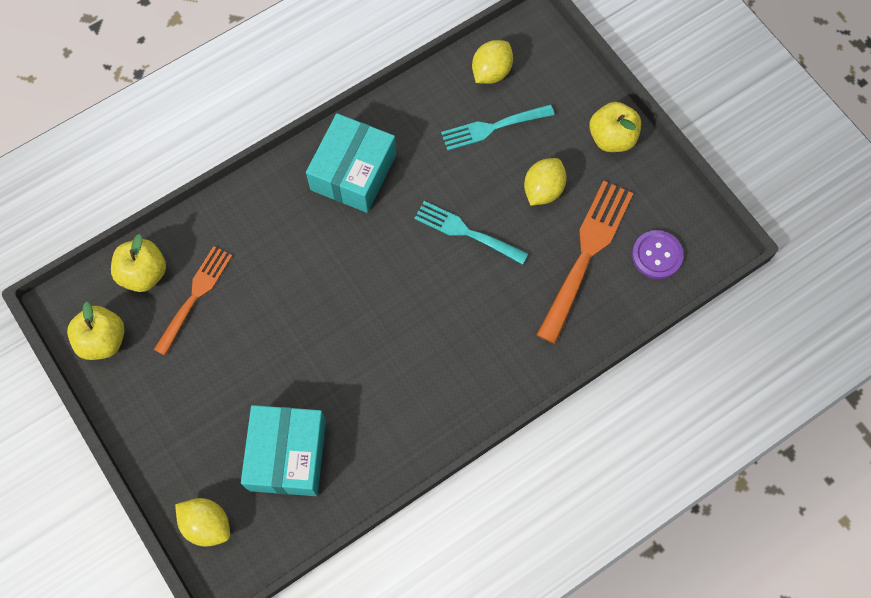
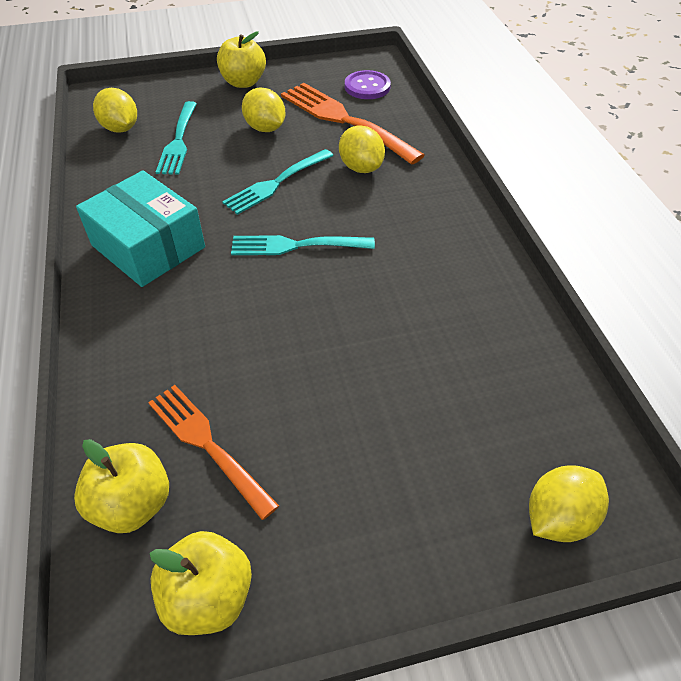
camera: 70 degrees left, 20 degrees down
turquoise box [241,405,326,496] -> none
none -> turquoise fork [231,235,375,255]
none -> yellow lemon [339,125,385,173]

